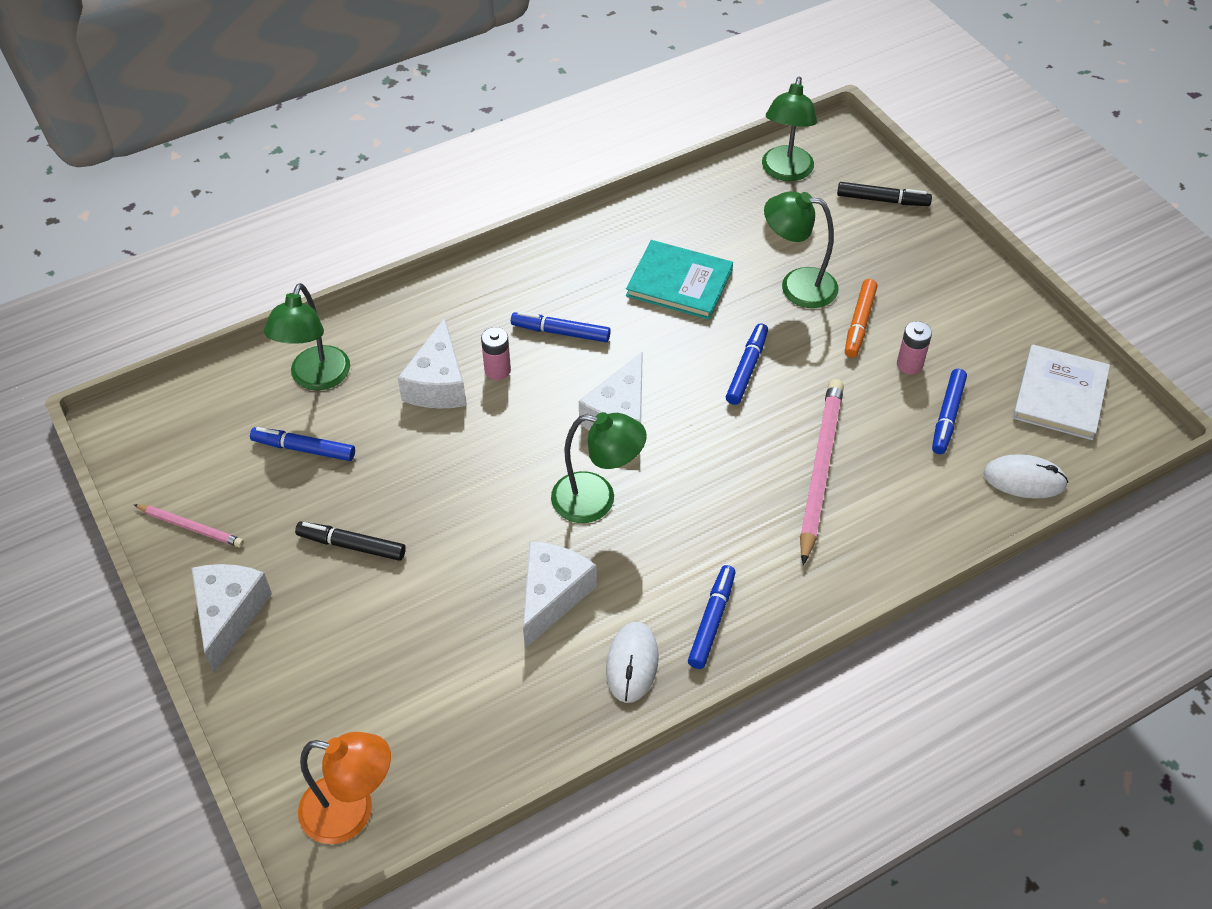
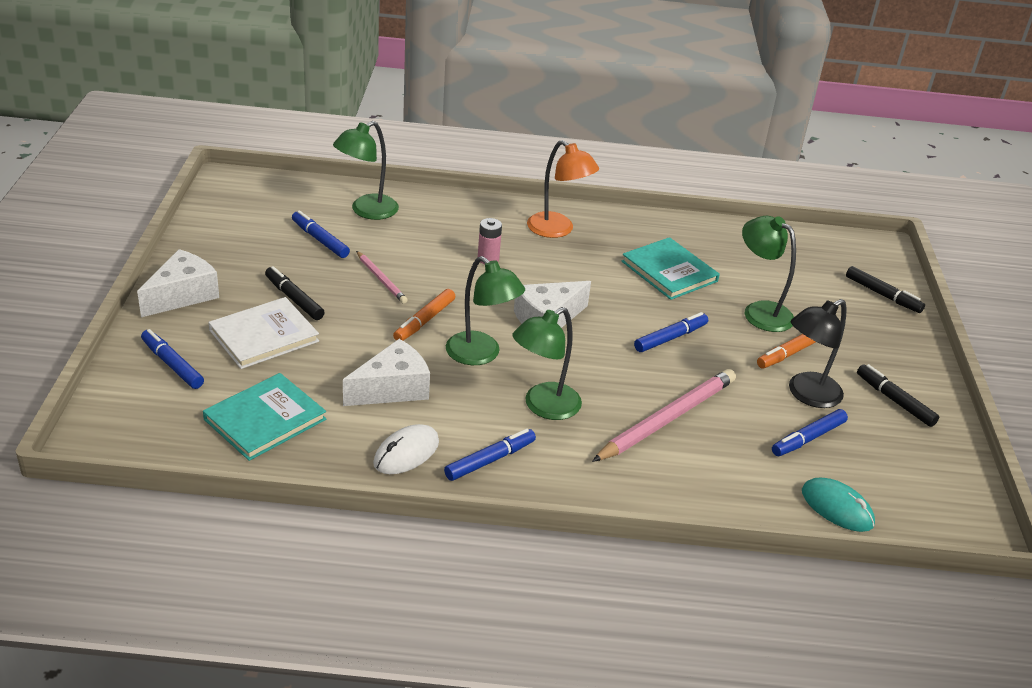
camera: 30 degrees right, 15 degrees down
pink pencil [133,504,244,547] -> pink pencil moved to [356,251,408,304]
orange lamp [298,732,391,844] -> orange lamp moved to [527,140,599,238]
white cheese [398,318,466,409] -> none
blue marker [511,311,611,342] -> blue marker moved to [141,329,204,389]
green lamp [762,77,817,181] -> green lamp moved to [512,307,582,420]
pink battery [897,321,932,374] -> black lamp [789,299,847,408]
white mouse [983,454,1068,499] -> turquoise mouse [802,478,875,532]
white book [1013,344,1110,440] -> white book moved to [208,297,319,369]
none -> turquoise book [203,373,326,461]
none -> orange marker [393,289,455,341]
none -> black marker [857,364,939,427]

